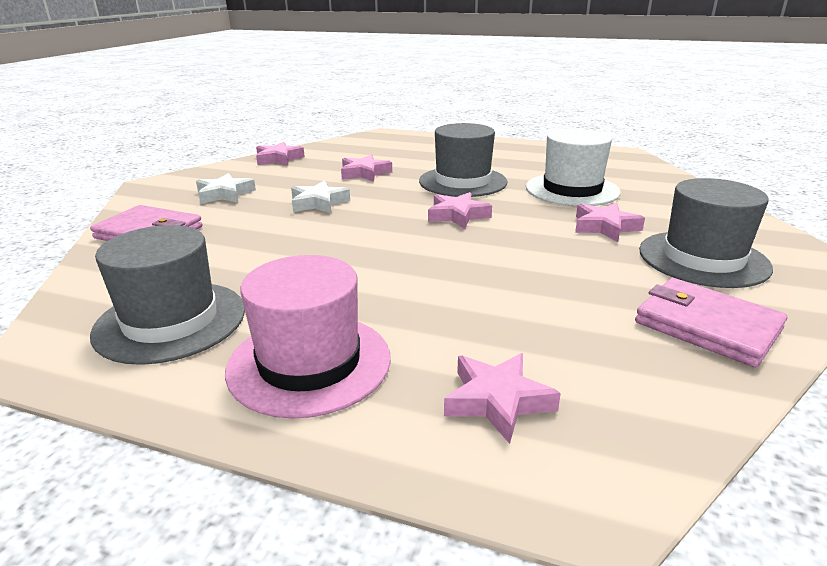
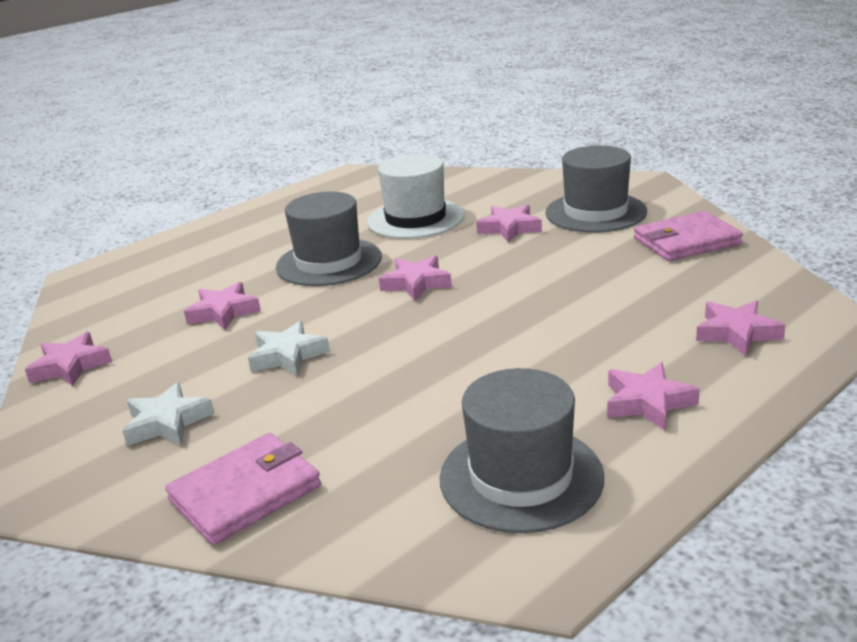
camera: 60 degrees left, 0 degrees up
pink hat [225,255,391,419] -> pink star [607,362,700,430]

